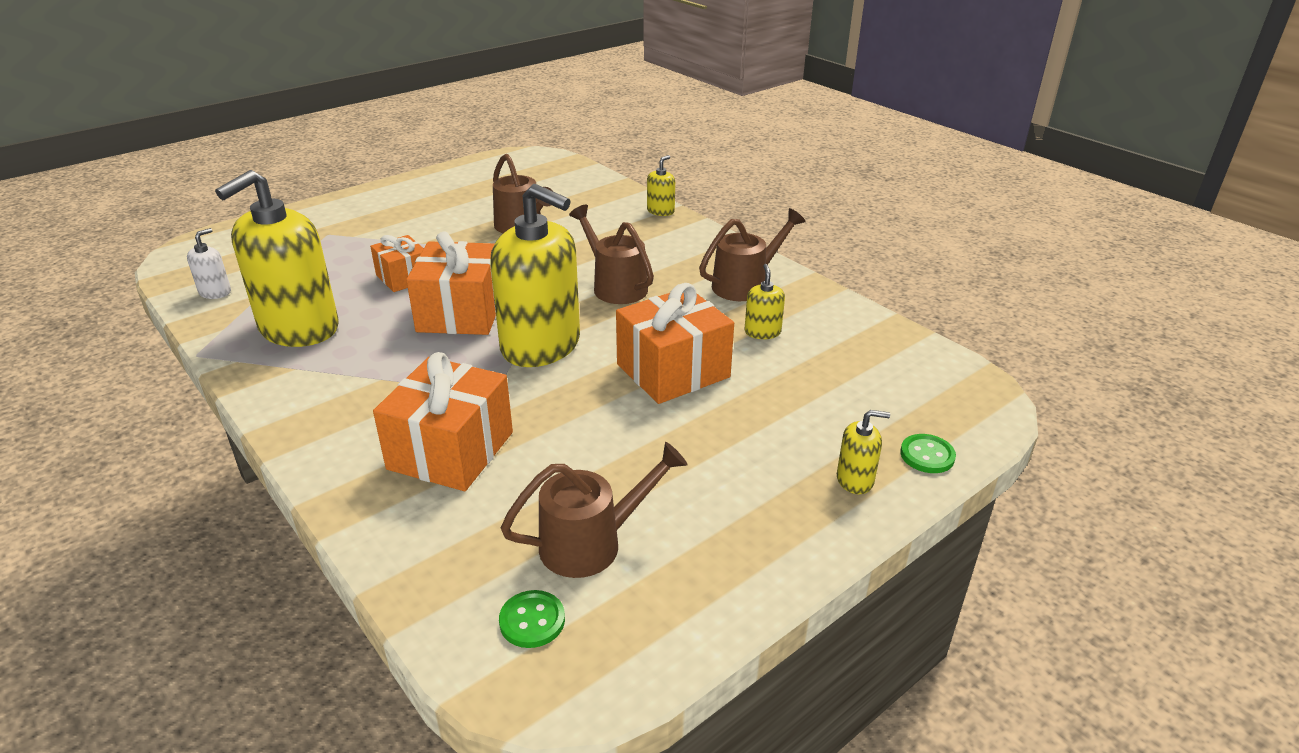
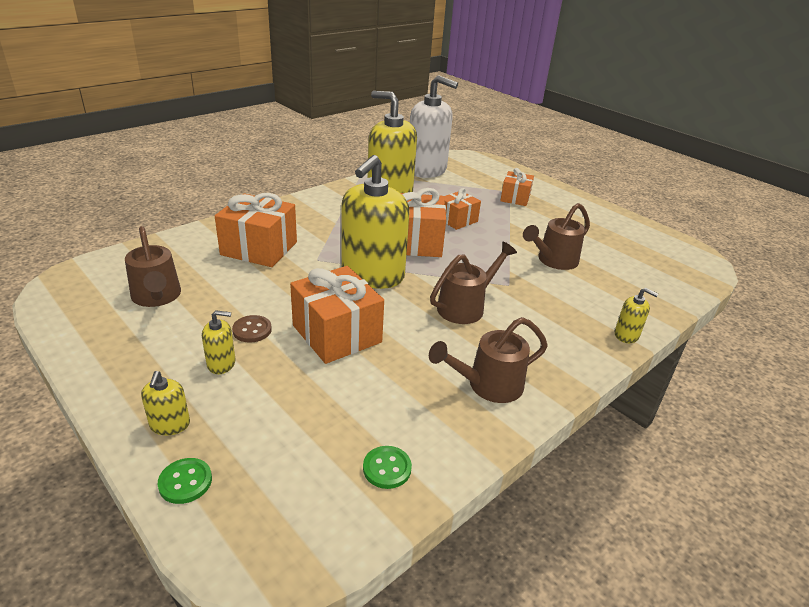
camera: 85 degrees right, 0 degrees up
white soap dispenser [187,228,231,299] -> white soap dispenser [410,75,458,178], size x2.40
green button [499,590,565,648] -> green button moved to [363,446,412,489]
brown watering can [699,208,806,301] -> brown watering can turned 105 degrees clockwise [429,317,548,403]
yellow soap dispenser [745,264,785,339] -> yellow soap dispenser moved to [202,310,235,374]
none -> brown button [232,315,272,343]
none -> orange gift [500,168,534,206]

